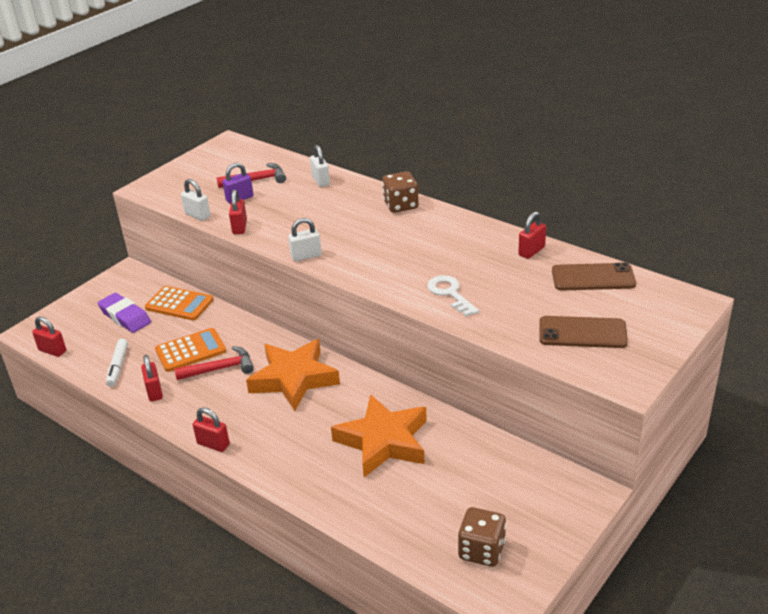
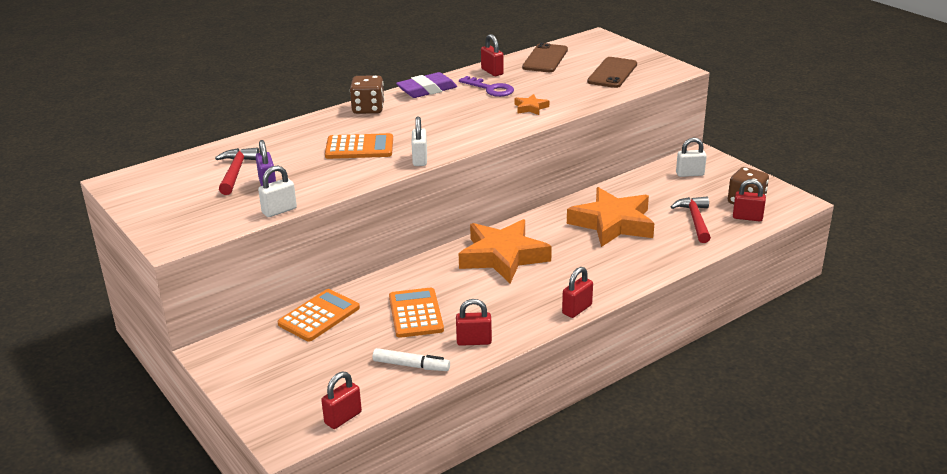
camera: 75 degrees left, 5 degrees down
purple eraser [98,293,151,333] -> purple eraser moved to [396,72,457,98]
red hammer [174,346,254,380] -> red hammer moved to [671,196,711,243]
red padlock [229,189,247,234] -> red padlock moved to [733,179,766,221]
white padlock [310,145,330,187] -> white padlock moved to [676,137,707,177]
white key [427,275,479,317] -> orange star [515,94,549,115]
none -> orange calculator [325,133,393,159]
none -> purple key [459,76,514,97]

